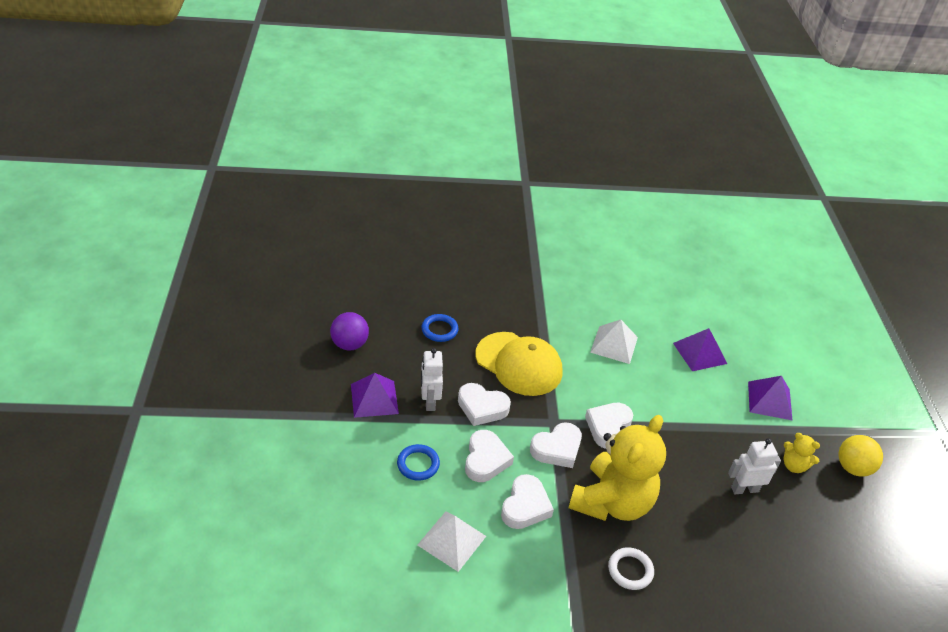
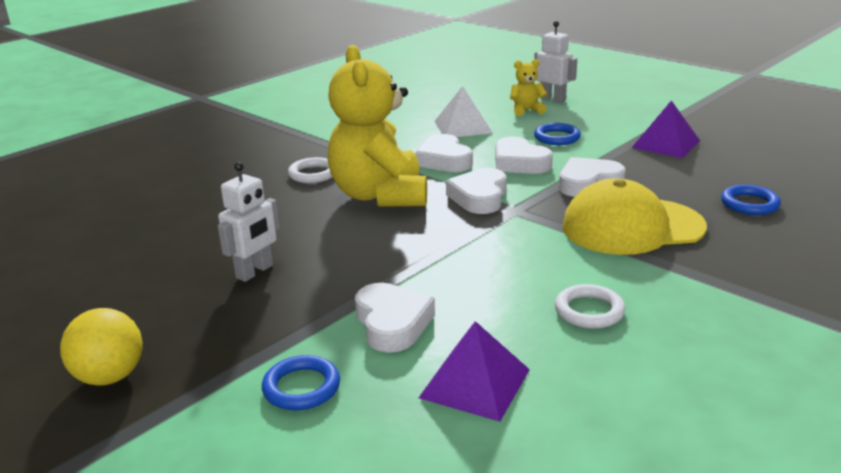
camera: 140 degrees right, 15 degrees down
purple ball [330,312,369,351] -> none
white robot [421,348,443,411] -> white robot moved to [534,21,577,103]
white heart [585,403,633,449] -> white heart moved to [355,283,435,353]
white pyramid [590,320,638,364] -> white ring [555,284,625,329]
purple pyramid [748,376,793,421] -> blue ring [262,355,340,410]
yellow teddy bear [784,433,820,473] -> yellow teddy bear moved to [510,59,547,116]

